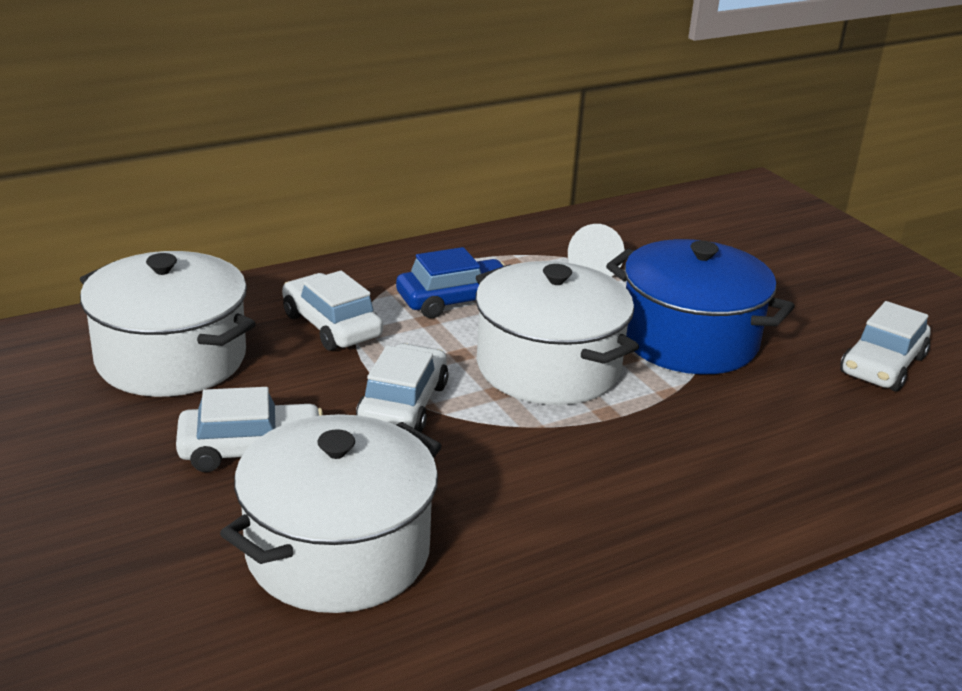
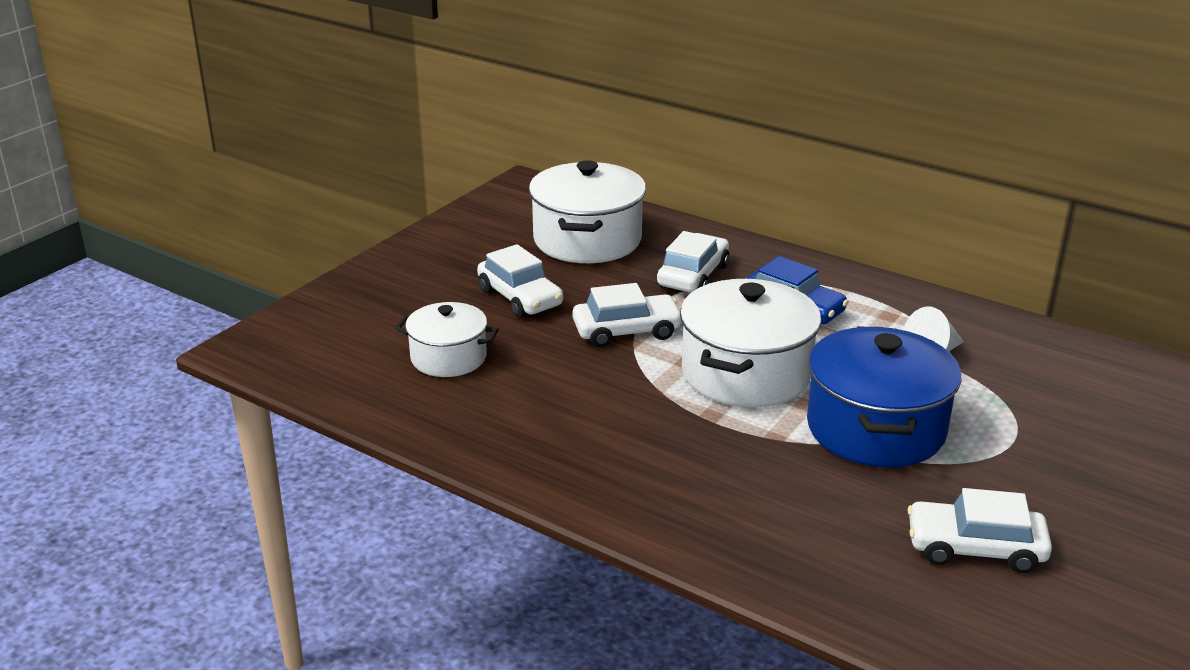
camera: 65 degrees right, 0 degrees up
white pot [220,414,442,613] -> white pot [395,302,499,377], size x0.60

